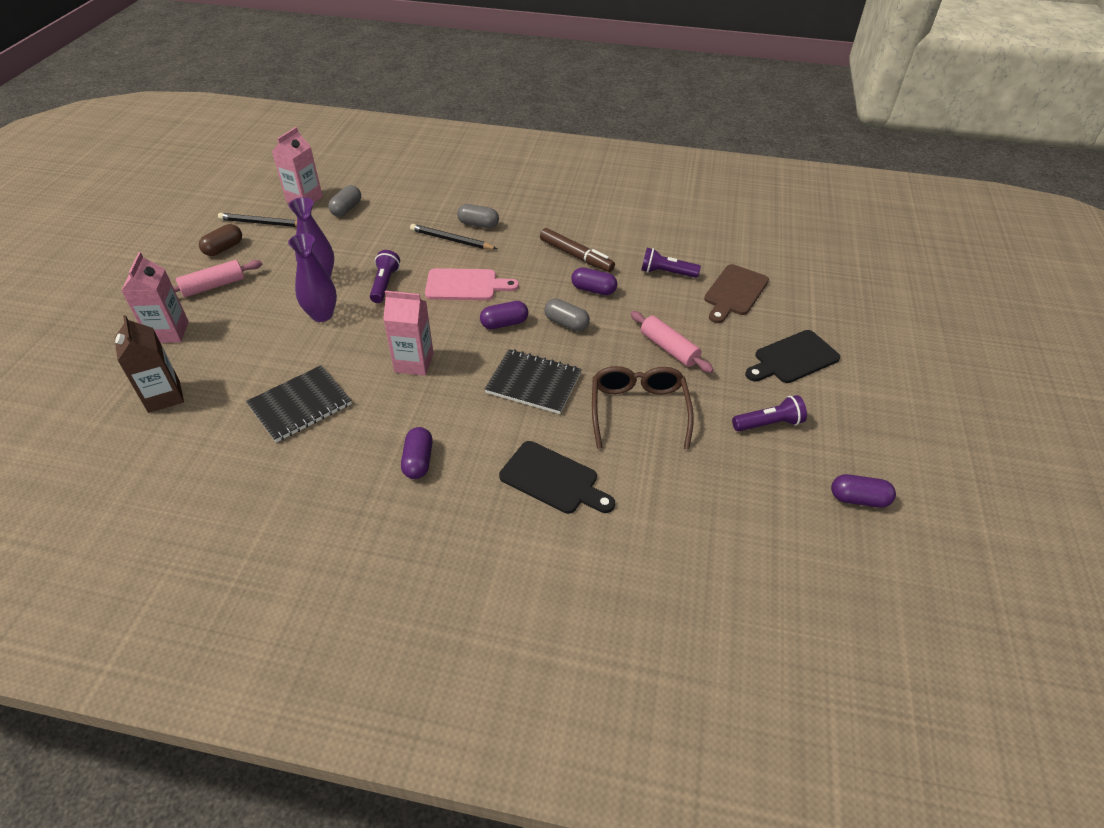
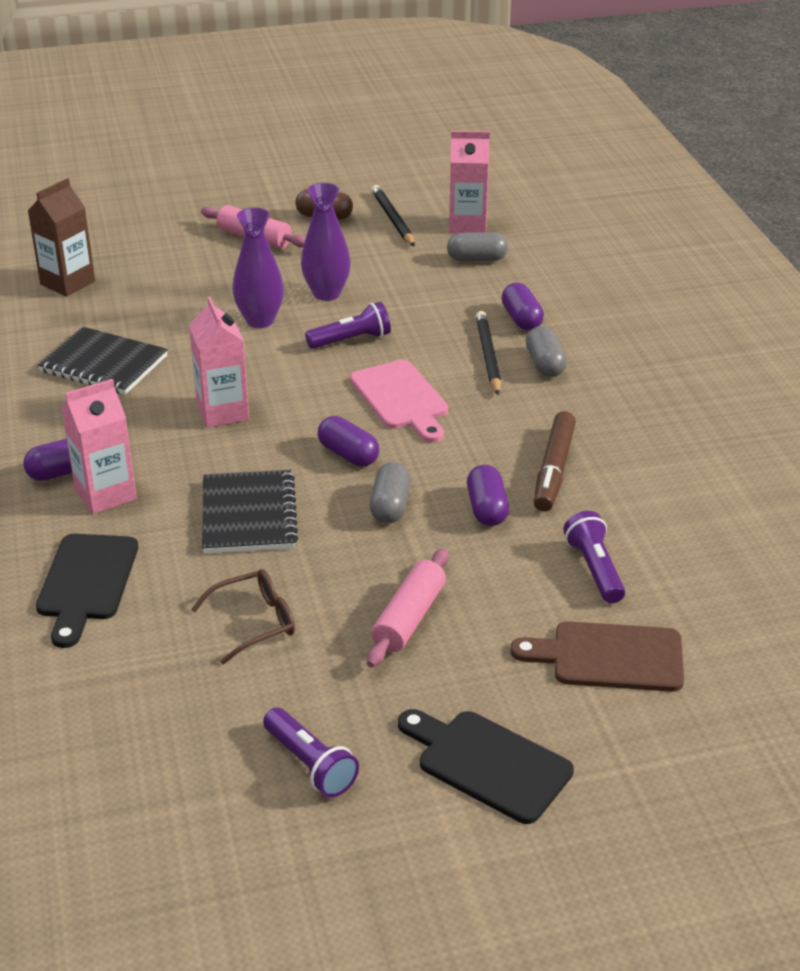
camera: 65 degrees right, 10 degrees down
pink carton [121,252,189,343] -> pink carton moved to [61,379,137,514]
brown glasses [592,366,694,449] -> brown glasses [191,569,295,665], size x0.64
purple capsule [831,474,896,508] -> purple capsule moved to [502,283,544,331]

